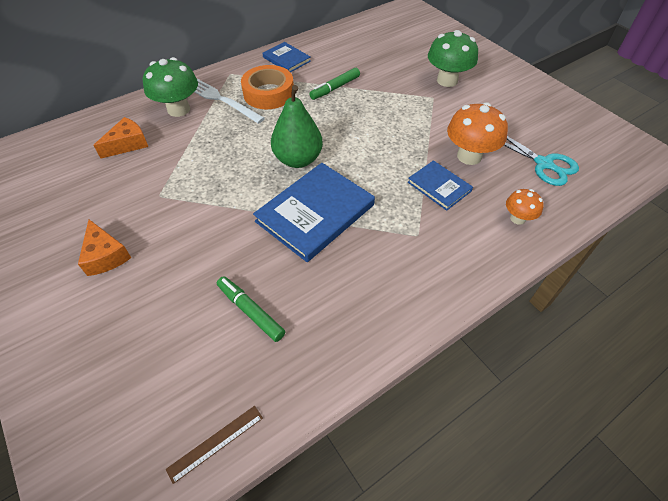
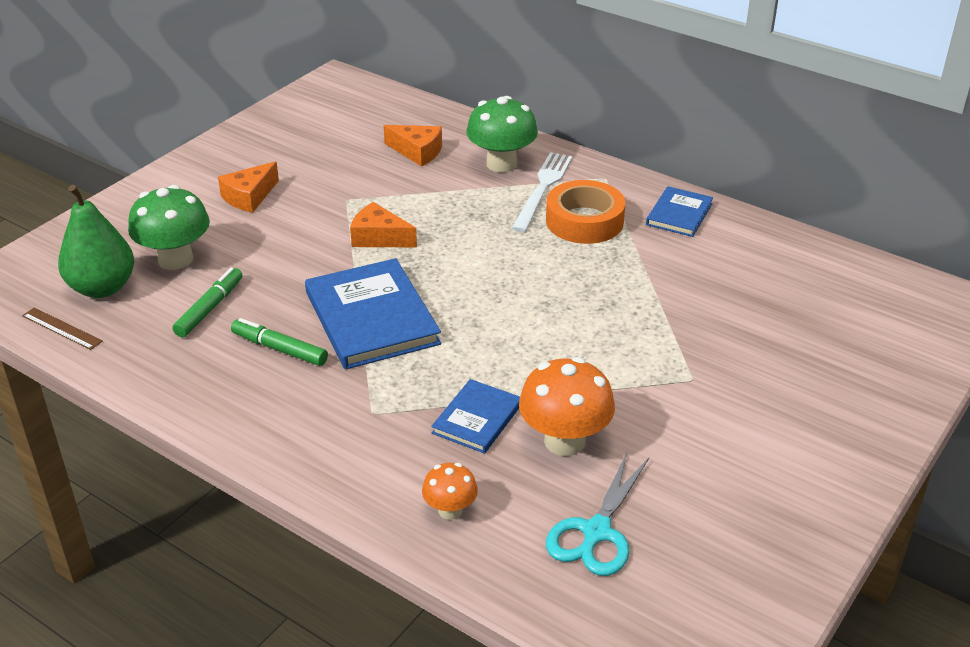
camera: 70 degrees right, 15 degrees down
blue book [253,163,375,262] -> blue book turned 45 degrees clockwise [305,258,441,369]
green pear [271,85,323,168] -> green pear moved to [58,185,134,298]
green marker [309,68,360,100] -> green marker moved to [231,318,328,366]
green mushroom [428,30,478,87] -> green mushroom moved to [128,185,210,270]
none -> orange cheese [350,202,417,247]

